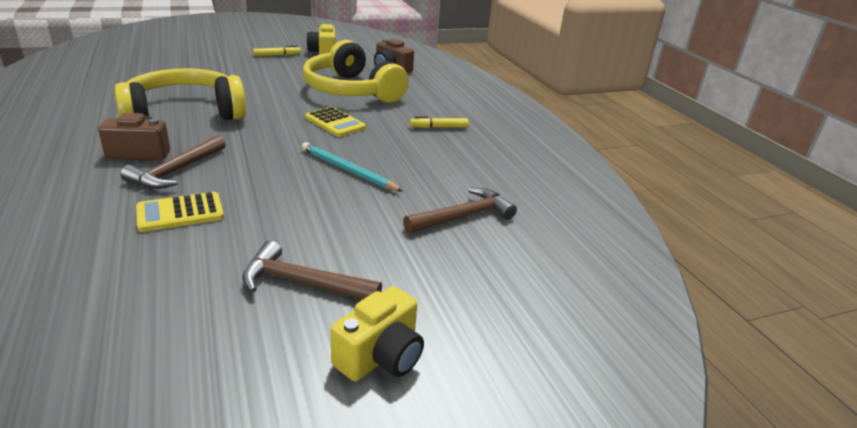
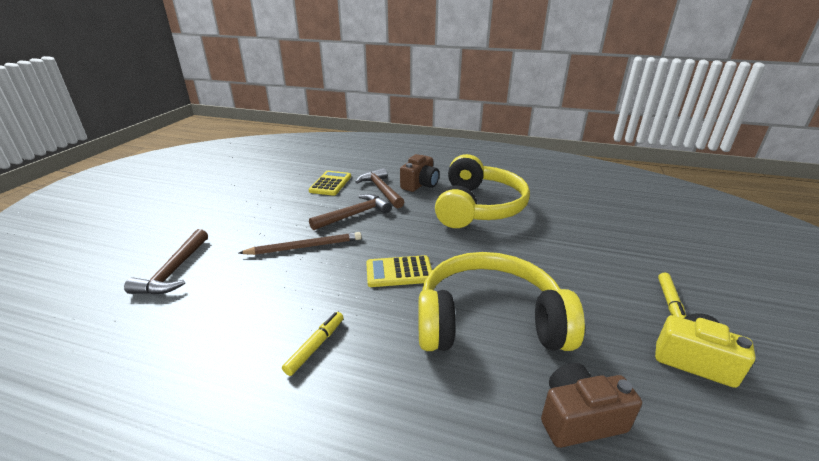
camera: 130 degrees right, 0 degrees up
brown hammer [242,240,382,300] -> brown hammer moved to [309,194,392,231]
turquoise pencil [302,142,403,192] -> brown pencil [239,232,362,255]
yellow camera [331,286,424,382] -> none

